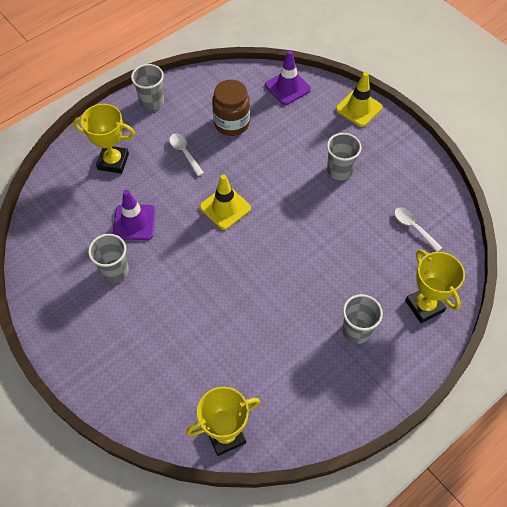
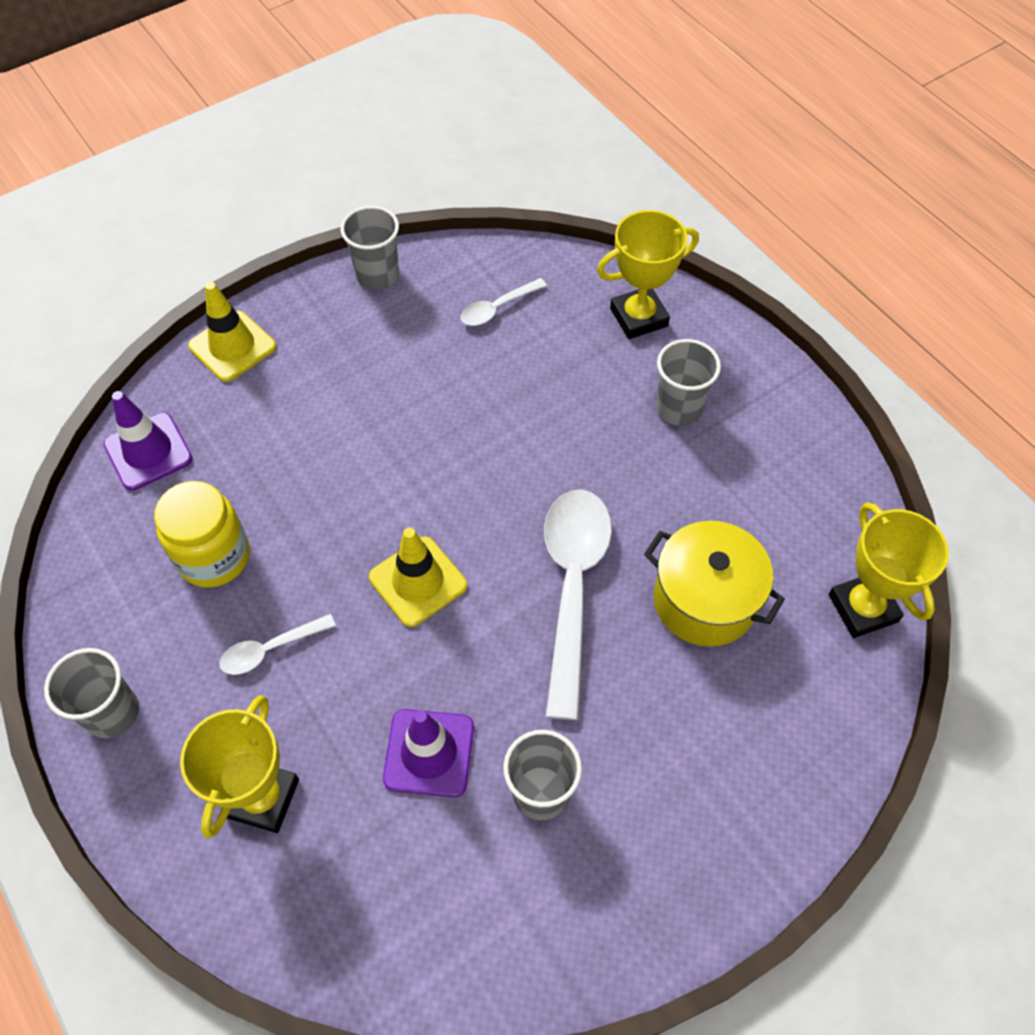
camera: 85 degrees left, 0 degrees up
brown jar [212,80,250,136] -> yellow jar [154,481,250,588]
grey cup [327,133,361,180] -> grey cup moved to [341,206,399,290]
none -> white spoon [544,489,612,720]
none -> yellow pot [644,521,785,647]

